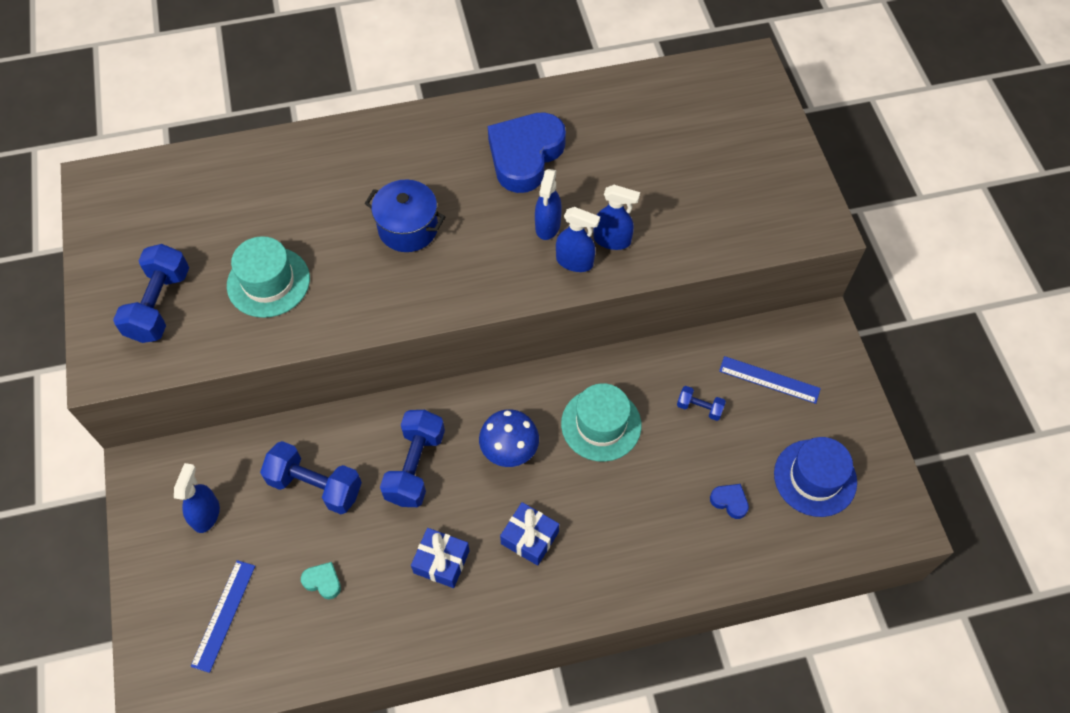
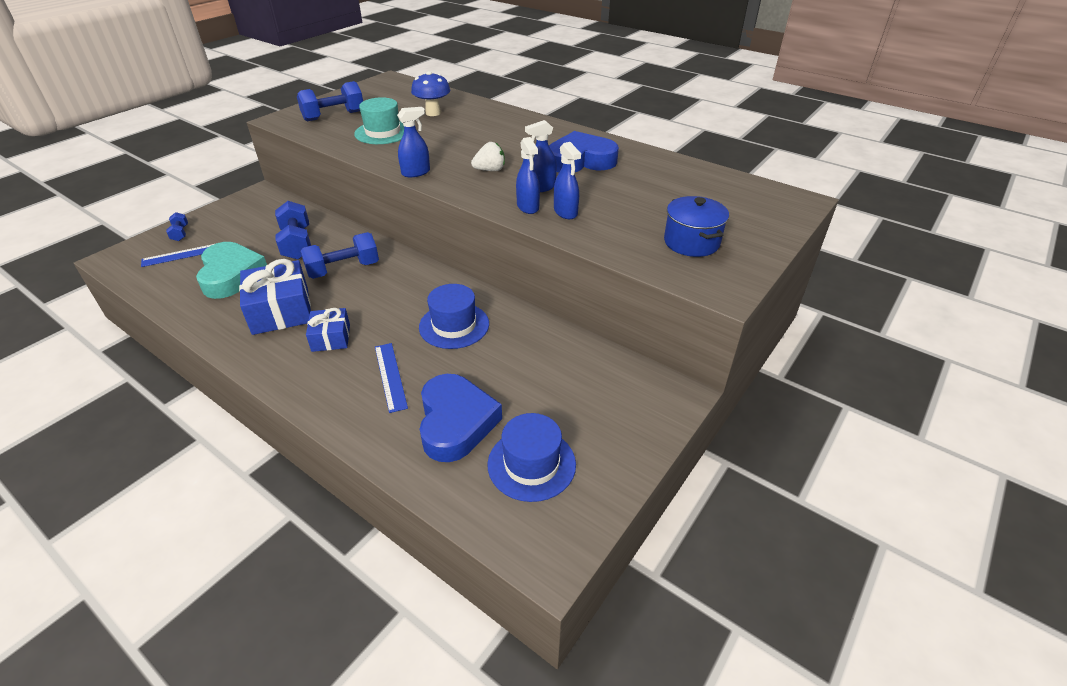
camera: 50 degrees right, 20 degrees down
blue spray bottle [174,463,220,533] -> blue spray bottle moved to [397,107,430,177]
turquoise heart [301,562,341,599] -> turquoise heart [196,242,267,299], size x2.46
blue pot [365,180,445,252] -> blue pot moved to [664,196,729,257]
blue gift [411,528,470,588] -> blue gift [239,259,311,335], size x1.71
blue mushroom [479,409,539,467] -> blue mushroom moved to [411,71,450,116]
turquoise hat [561,383,641,462] -> blue hat [419,284,489,349]
blue dumbbell [677,386,726,421] -> blue dumbbell moved to [166,212,188,241]
blue heart [710,484,749,519] -> blue heart [420,374,502,462], size x2.46
blue ruler [719,356,821,404] -> blue ruler moved to [375,343,408,413]
none -> white strawberry [471,142,505,171]

